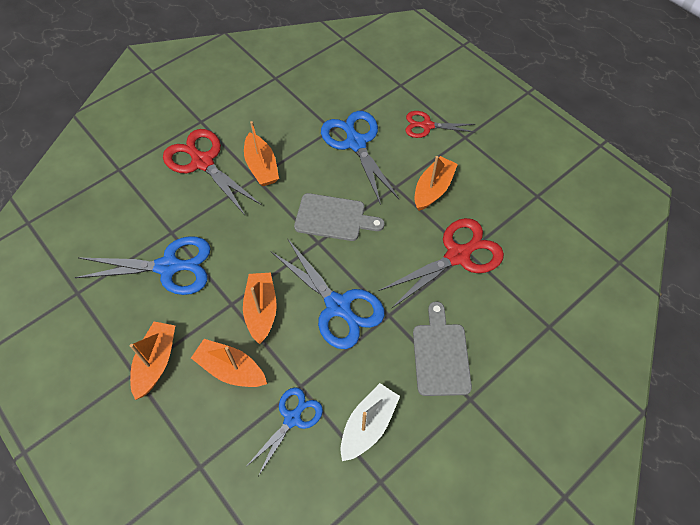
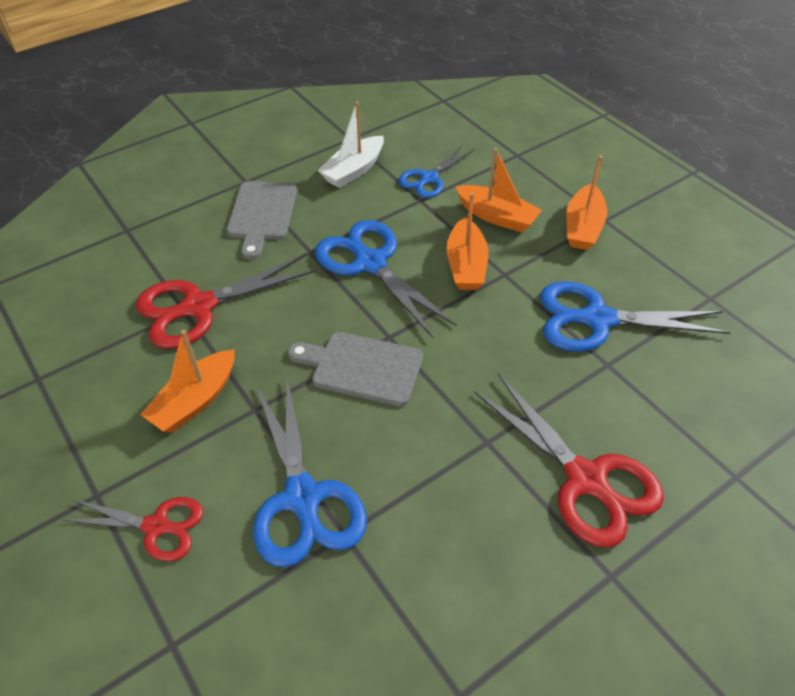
camera: 175 degrees left, 10 degrees down
orange boat [244,121,279,186] -> none

